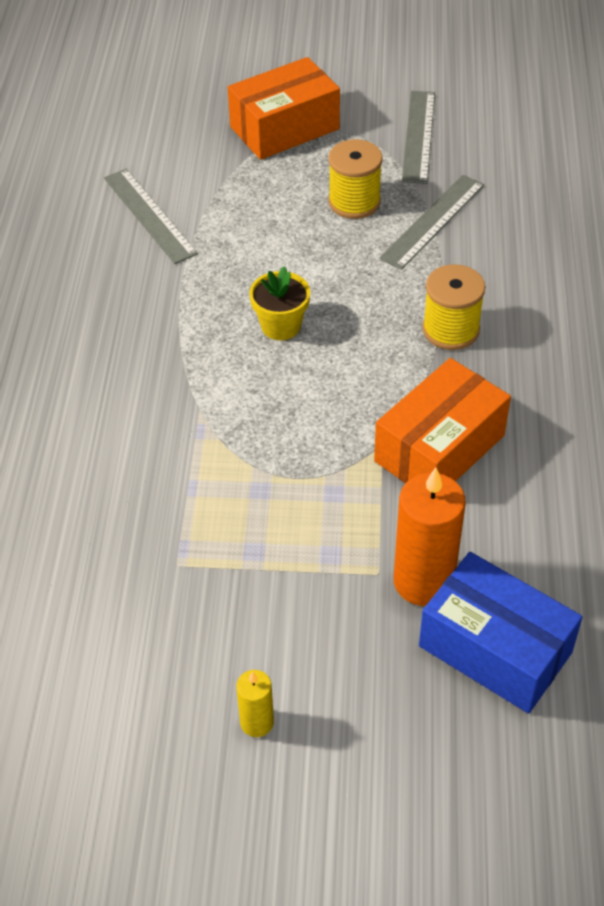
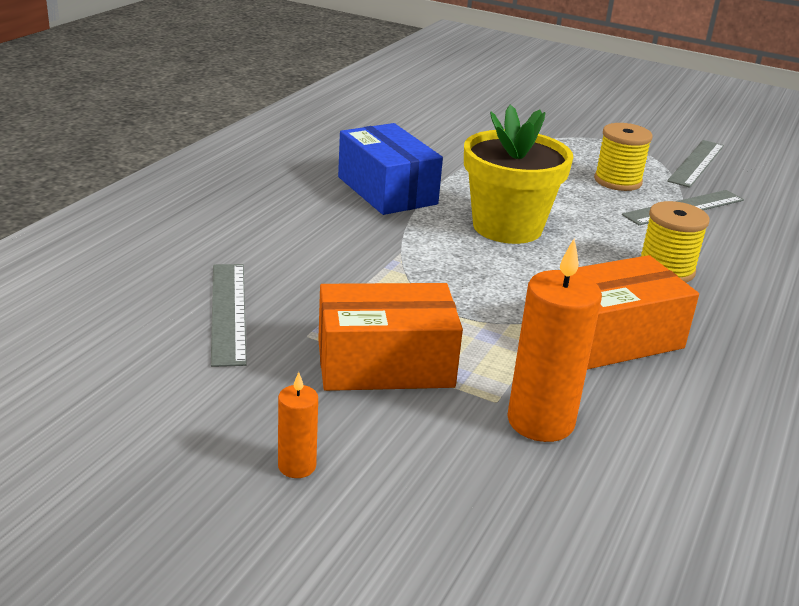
camera: 20 degrees right, 20 degrees down
grey ruler [104,169,198,264] -> grey ruler moved to [211,264,247,367]
orange box [228,57,340,160] -> orange box moved to [318,283,463,391]
yellow candle [236,670,274,737] -> orange candle [278,372,318,478]
yellow flower pot [249,266,310,340] -> yellow flower pot [464,105,574,244], size x1.87
blue box [419,552,583,713] -> blue box moved to [338,123,443,215]

